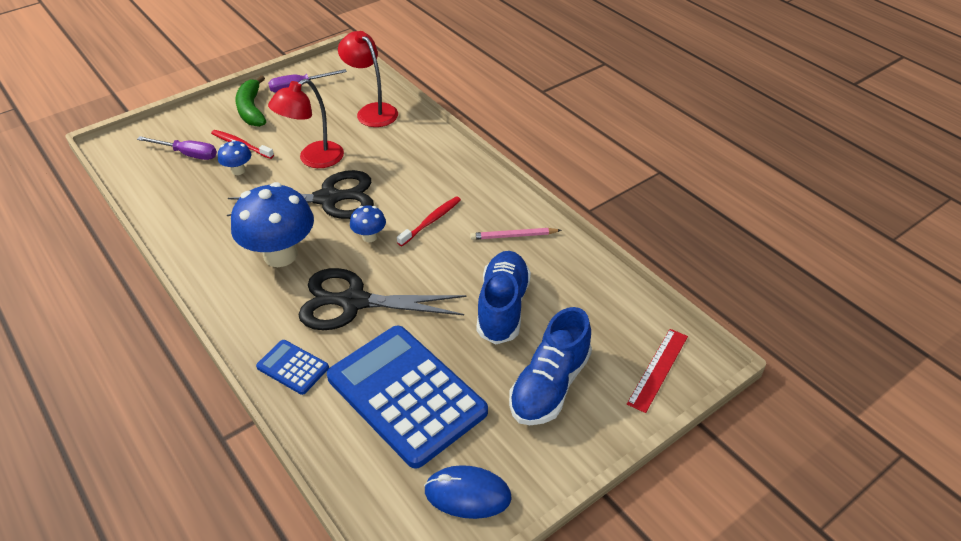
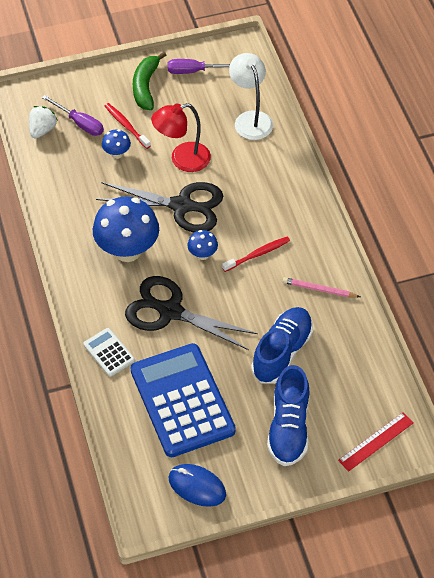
camera: 20 degrees right, 10 degrees up
blue calculator [256,340,329,395] -> white calculator [83,328,135,377]
red lamp [338,31,398,127] -> white lamp [229,53,273,140]
blue shoe [509,307,592,425] -> blue shoe turned 45 degrees counterclockwise [267,365,309,466]
none -> white strawberry [29,106,57,139]

